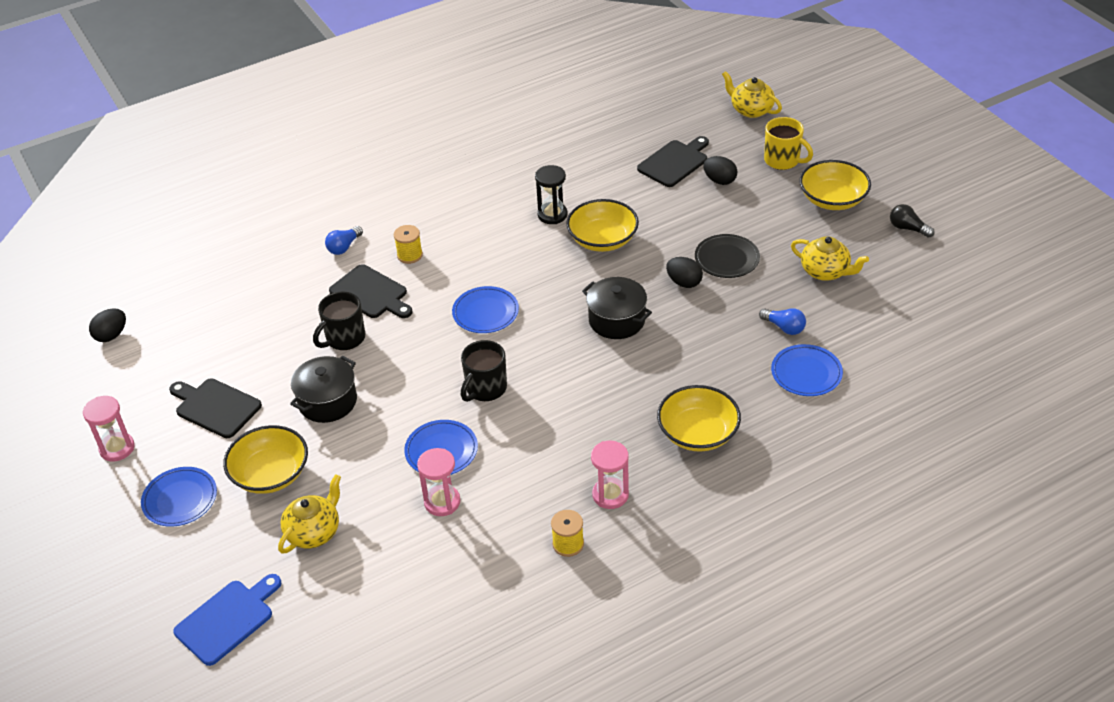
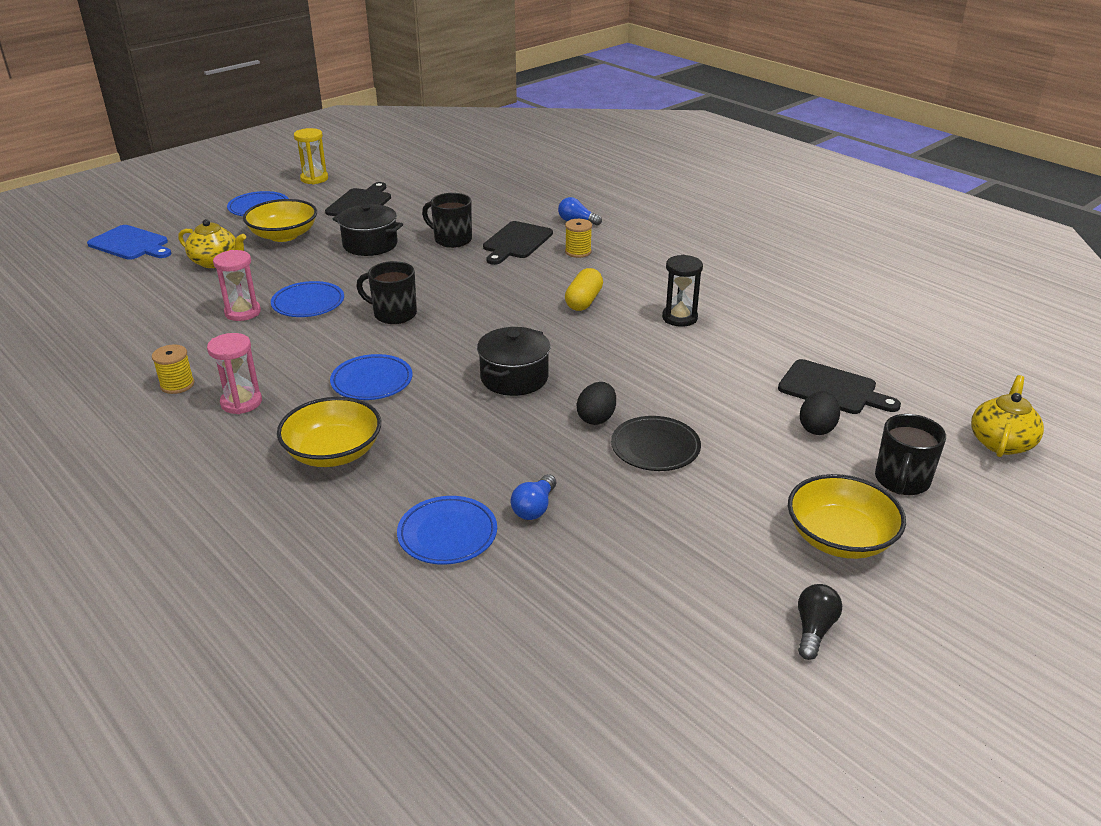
camera: 75 degrees right, 10 degrees down
pink hourglass [83,396,135,462] -> yellow hourglass [294,128,328,184]
black egg [89,308,126,342] -> none
blue plate [452,286,519,333] -> blue plate moved to [330,354,413,400]
yellow bowl [566,199,639,252] -> none
yellow mug [764,117,813,170] -> black mug [875,414,946,495]
yellow teapot [791,236,869,281] -> none
none -> yellow capsule [565,268,603,311]

